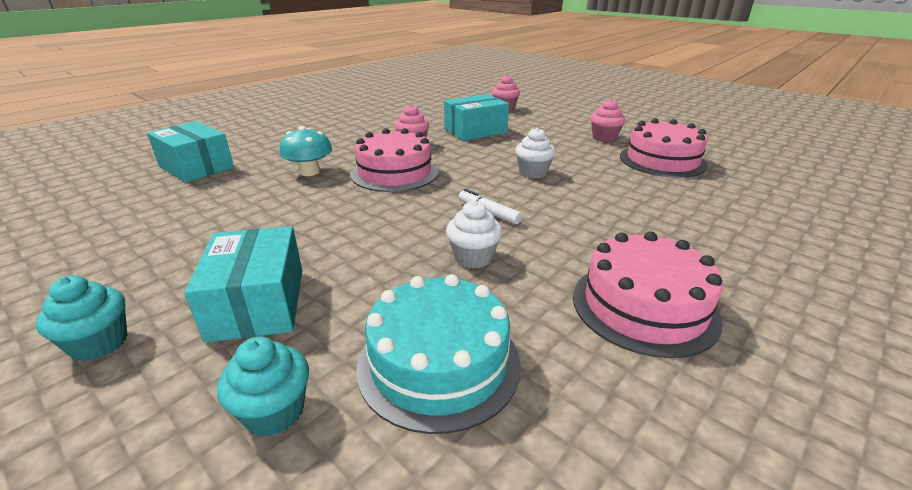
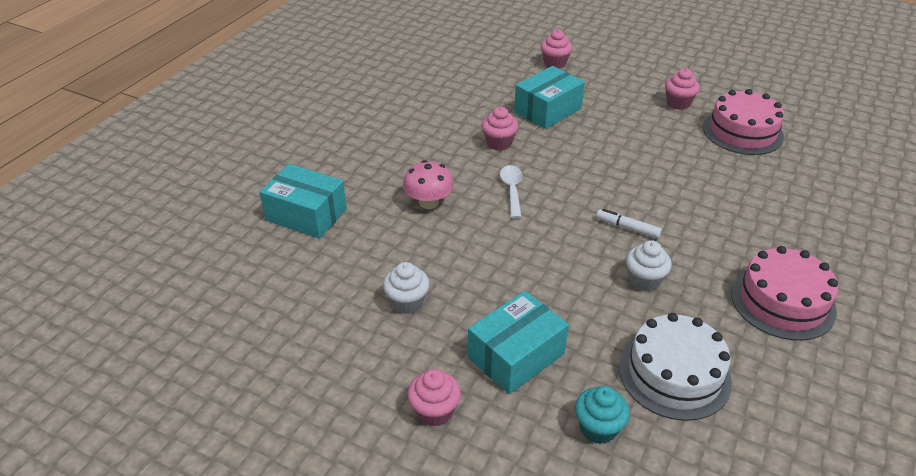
camera: 15 degrees left, 10 degrees up
turquoise cupcake [36,275,127,361] -> pink cupcake [407,369,461,427]
turquoise box [184,226,302,343] -> turquoise box turned 75 degrees clockwise [468,291,569,394]
turquoise mushroom [279,126,332,176] -> pink mushroom [403,160,454,209]
pink cake [351,128,438,192] -> white spoon [500,165,523,218]
turquoise cake [356,274,521,434] -> white cake [619,313,732,421]
white cupcake [515,128,556,178] -> white cupcake moved to [383,262,430,314]

